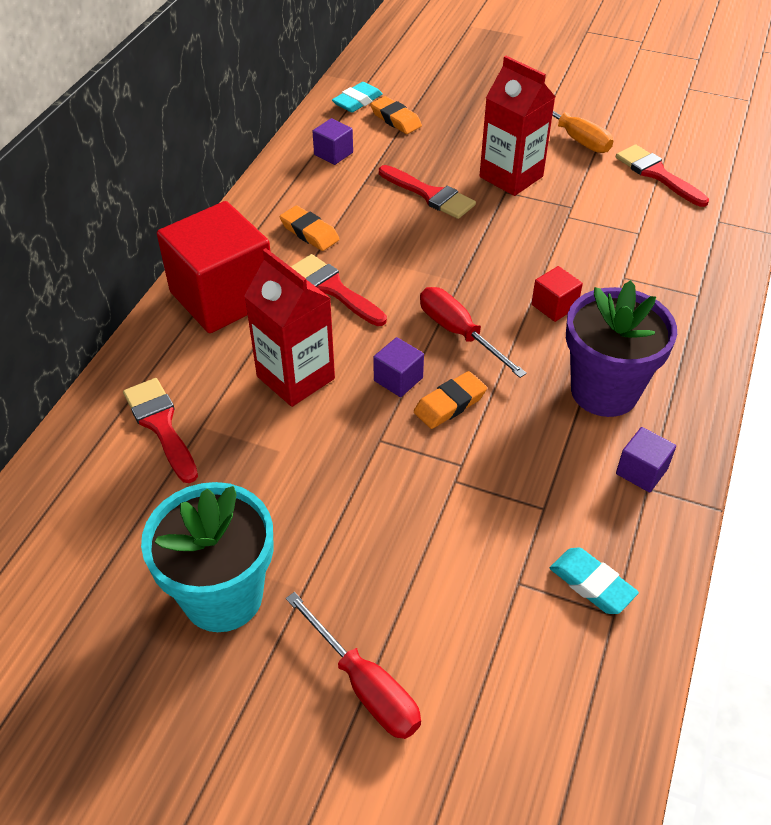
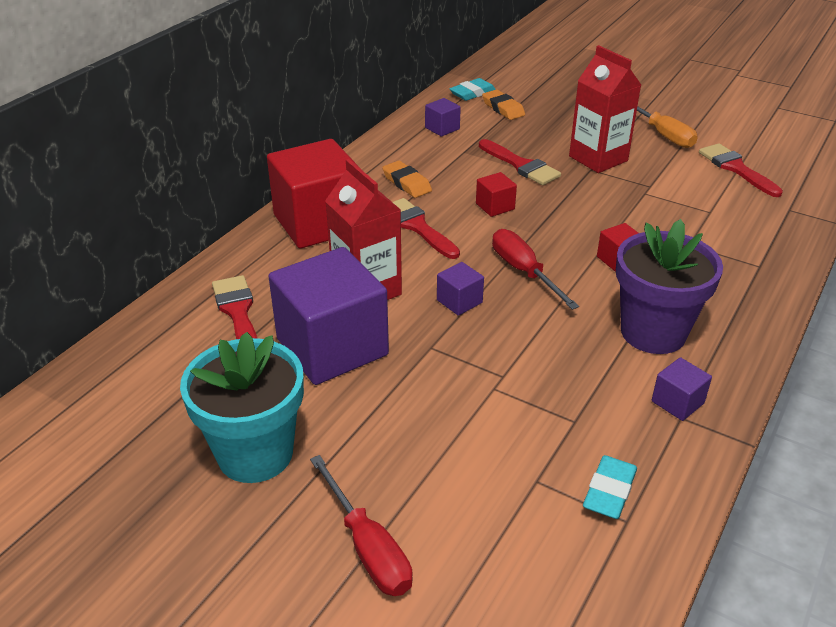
camera: 10 degrees right, 10 degrees down
orange eraser [414,371,487,429] -> none
turquoise eraser [550,548,639,614] -> turquoise eraser turned 60 degrees clockwise [583,455,637,519]
none -> purple cube [268,247,389,385]
none -> red cube [476,172,517,217]

